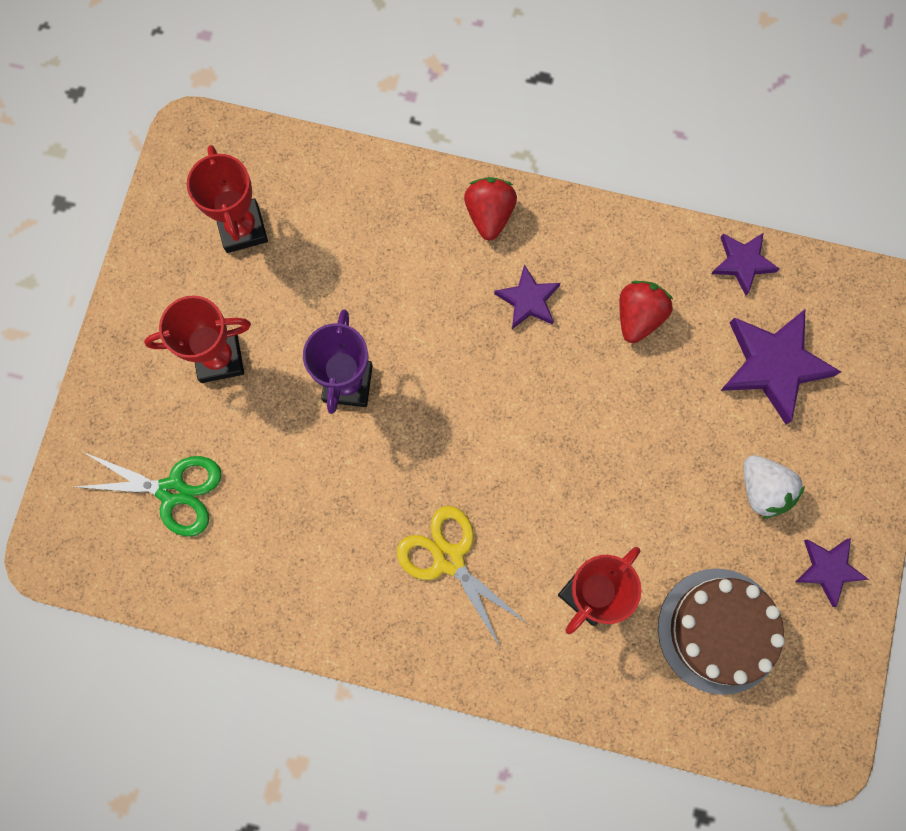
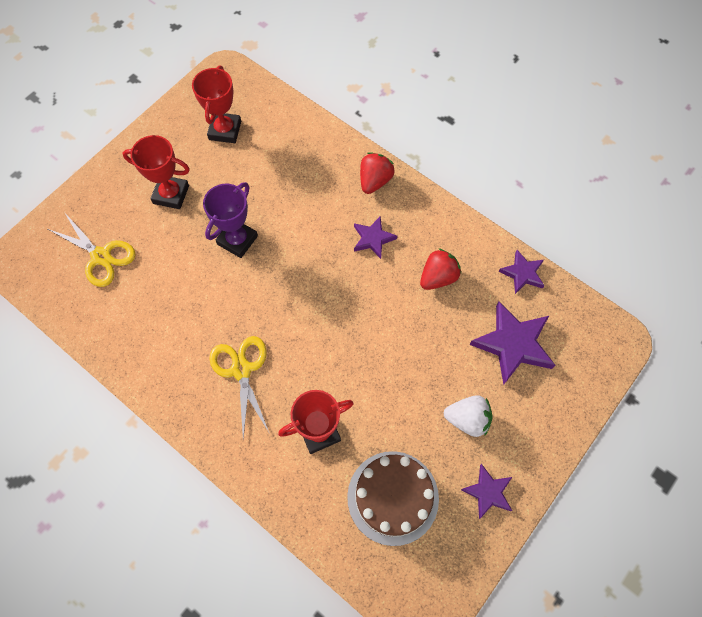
camera: 25 degrees right, 10 degrees down
green scissors [75,453,222,537] -> yellow scissors [48,212,136,287]
white strawberry [743,455,805,519] -> white strawberry turned 75 degrees counterclockwise [444,395,493,437]

